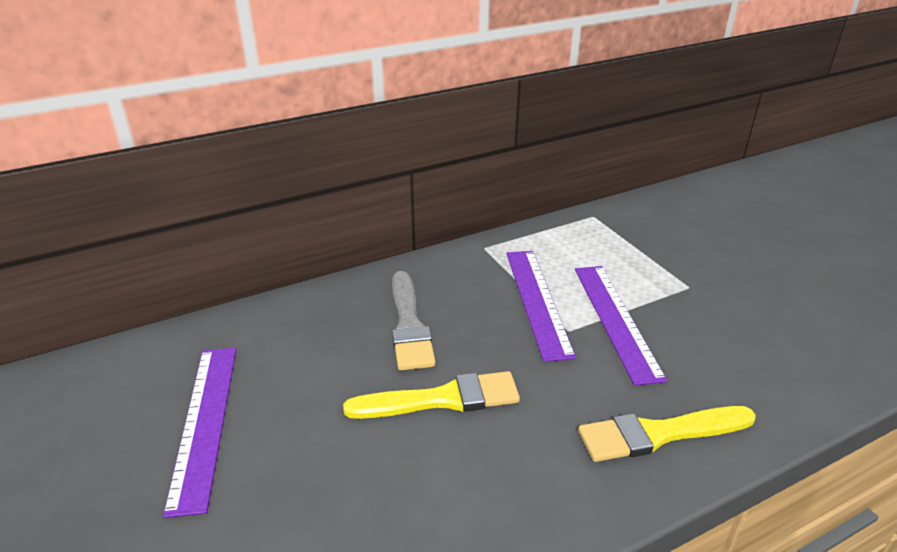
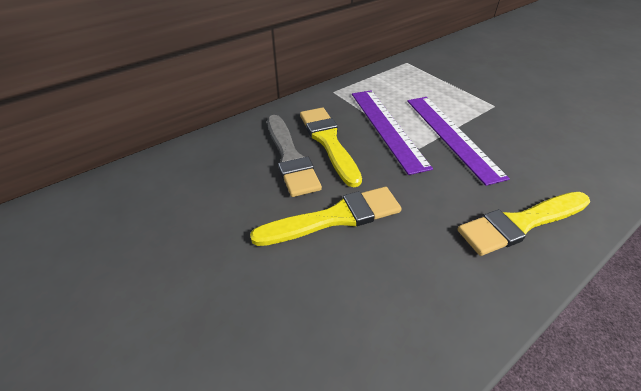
camera: 10 degrees left, 10 degrees up
purple ruler [163,348,236,518] -> none
none -> yellow brush [300,108,362,187]

